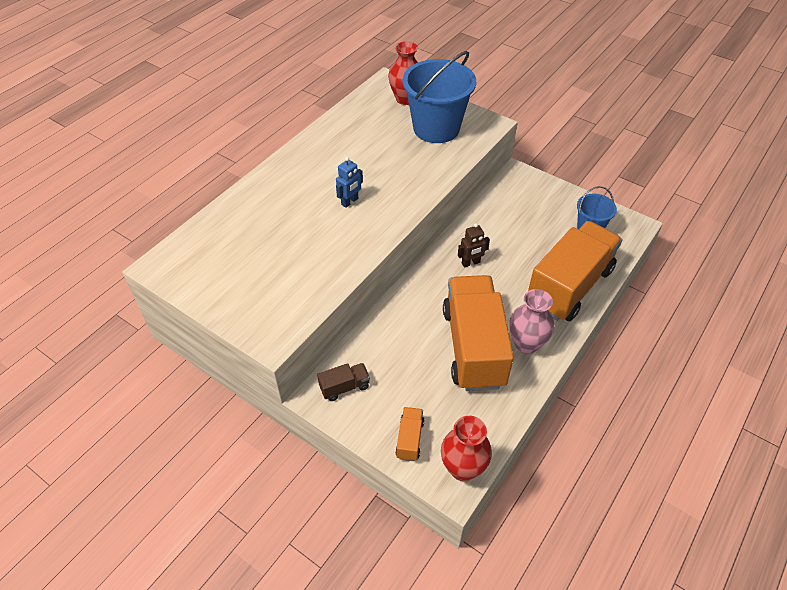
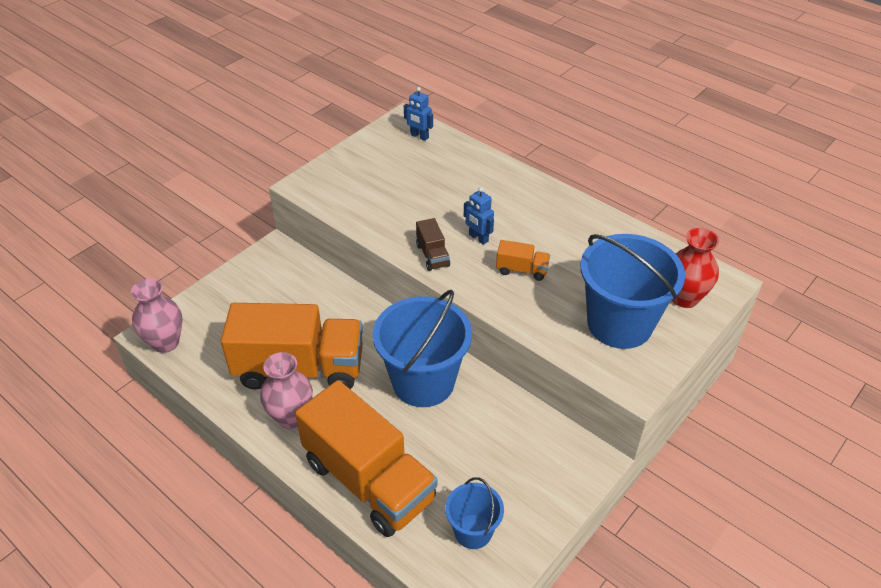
camera: 95 degrees right, 5 degrees down
brown truck [317,363,370,401] -> brown truck moved to [416,218,450,271]
orange truck [395,407,424,461] -> orange truck moved to [496,240,550,281]
red vase [441,416,492,481] -> pink vase [131,279,182,353]
brown robot [458,223,490,268] -> blue bucket [373,290,472,407]
none -> blue robot [404,87,433,141]

